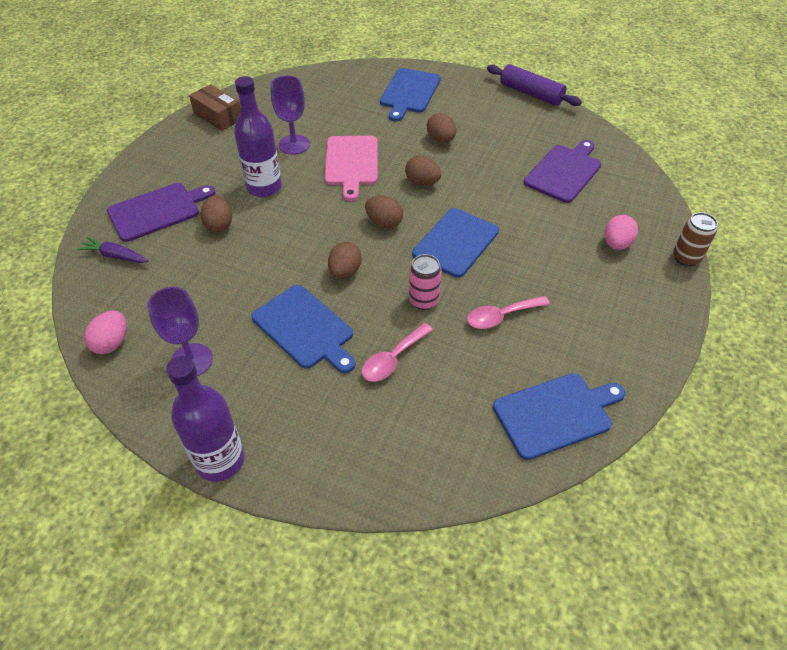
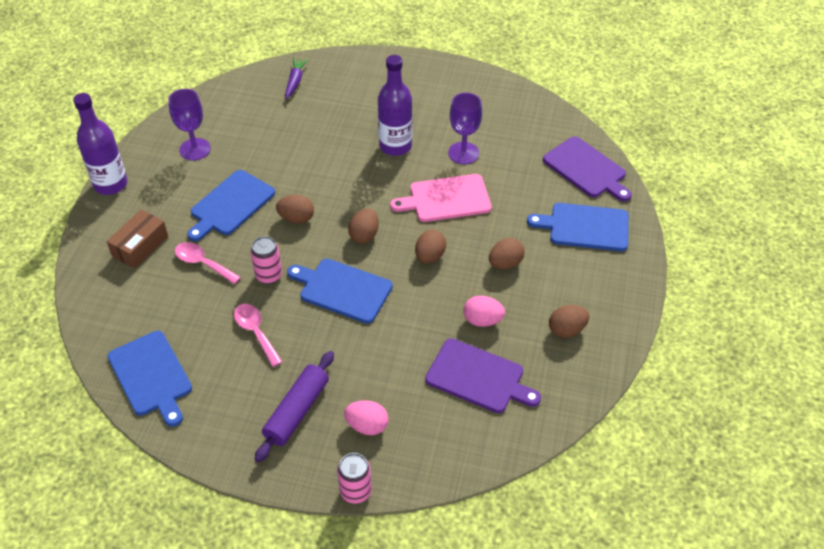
camera: 80 degrees right, 0 degrees up
pink egg [84,311,127,354] -> pink egg moved to [464,296,505,327]
purple cutting board [107,183,216,242] -> purple cutting board moved to [543,136,632,202]
brown box [189,84,241,131] -> brown box moved to [107,209,168,269]
brown egg [201,195,232,232] -> brown egg moved to [549,305,589,338]
purple rolling pin [487,64,582,106] -> purple rolling pin moved to [255,351,334,462]
brown can [673,212,718,267] -> pink can [337,453,372,504]

